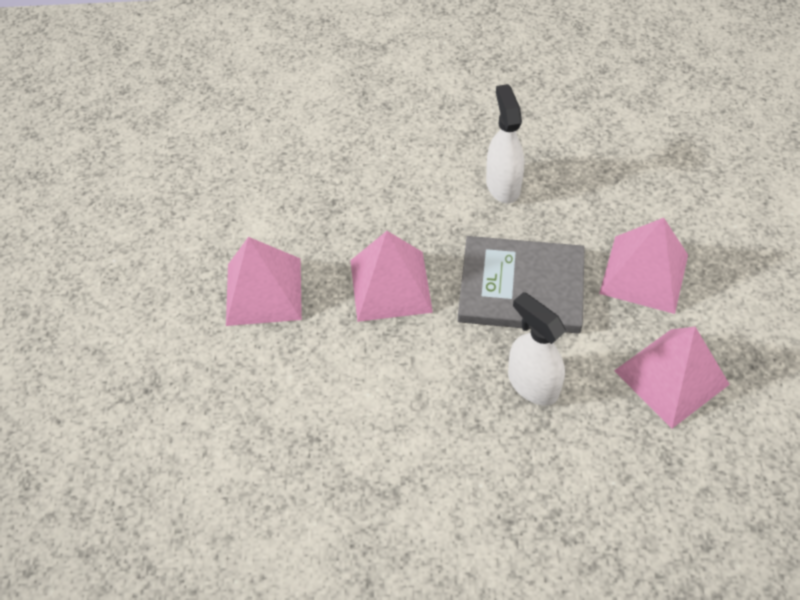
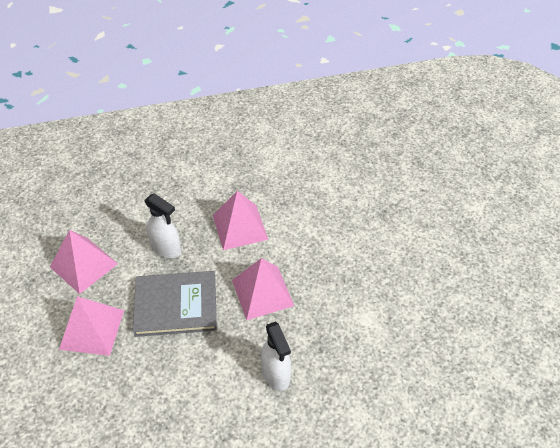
camera: 165 degrees right, 5 degrees down
pink pyramid [226,237,302,326] -> pink pyramid moved to [213,191,268,250]
white spray bottle [486,84,524,203] -> white spray bottle moved to [261,321,291,391]

